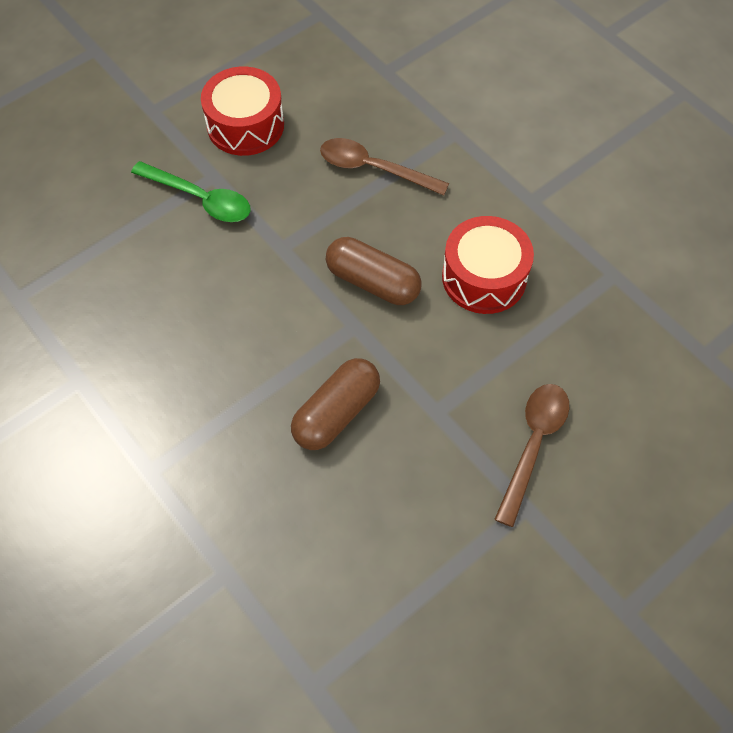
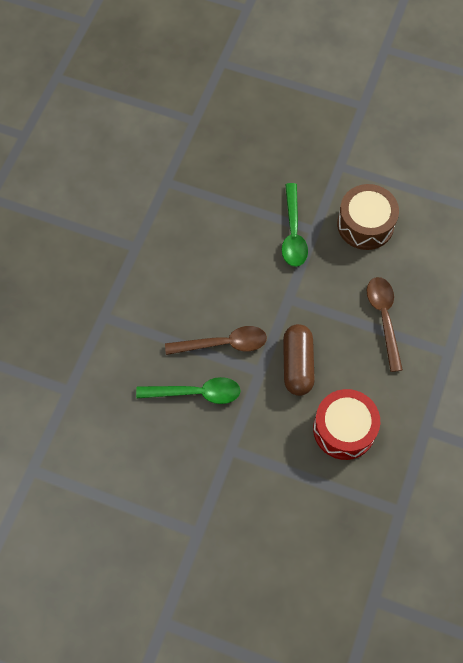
camera: 60 degrees right, 5 degrees up
red drum [201,66,284,156] -> brown drum [337,184,399,250]
brown capsule [291,358,380,450] -> green spoon [136,377,241,404]
brown spoon [494,384,569,527] -> brown spoon moved to [165,326,267,355]

